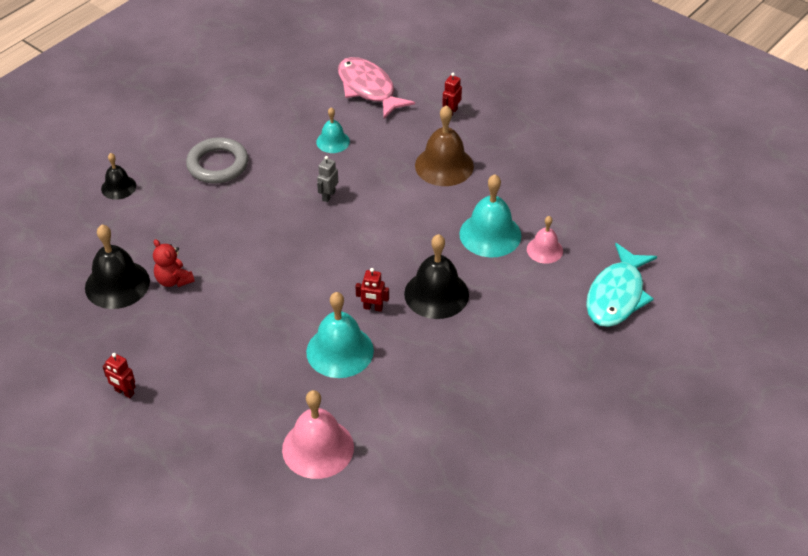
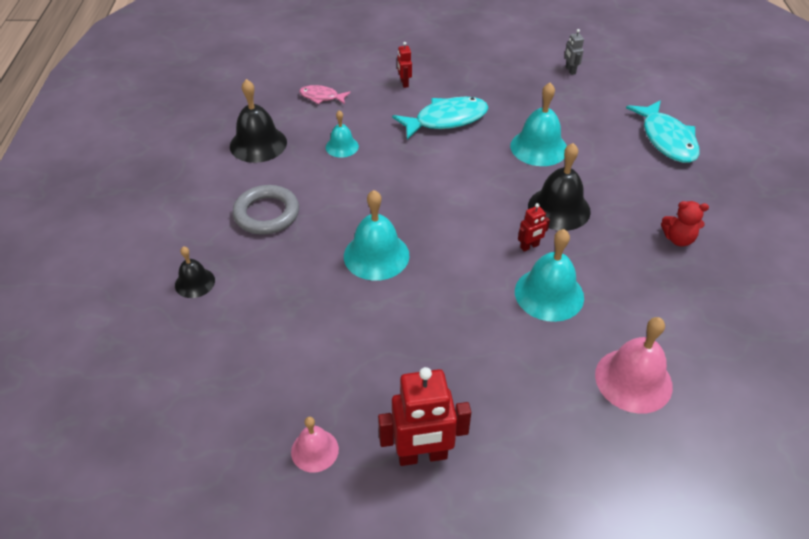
camera: 40 degrees left, 0 degrees up
black bell [85,225,150,309] -> black bell moved to [230,79,287,163]
red robot [102,353,136,398] -> red robot [378,367,471,466], size x2.05
red teddy bear [153,239,195,287] -> red teddy bear moved to [661,201,709,247]
grey robot [317,156,338,202] -> grey robot moved to [564,29,584,75]
pink fish [338,57,415,119] -> pink fish [299,85,351,104], size x0.55
brown bell [415,105,474,186] -> turquoise fish [392,97,488,139]
pink bell [527,216,563,264] -> pink bell moved to [291,417,339,472]
none -> turquoise bell [344,190,410,281]

